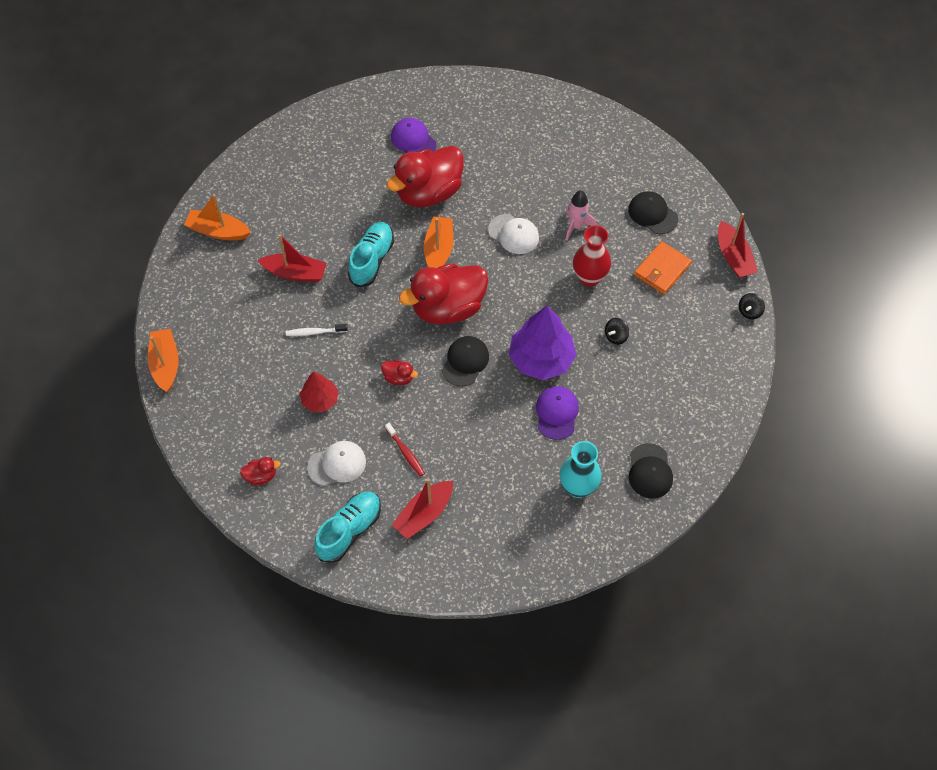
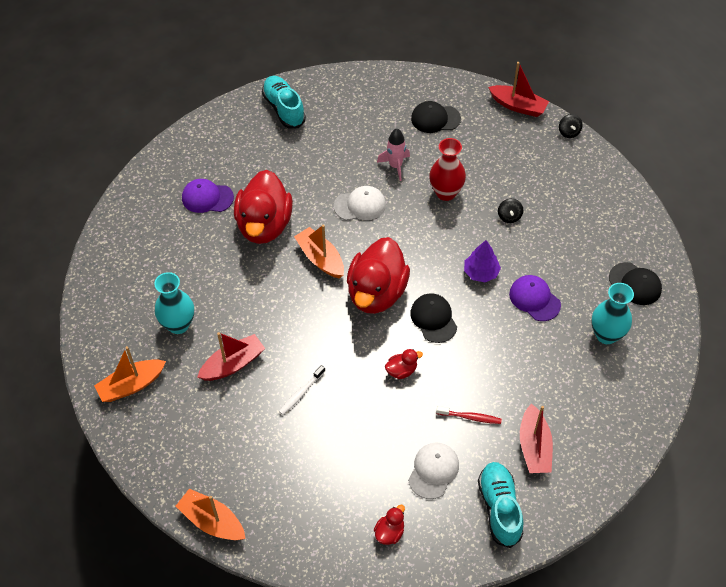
camera: 45 degrees left, 5 degrees down
red tree [300,372,338,412] -> none
turquoise shoe [348,222,394,287] -> turquoise shoe moved to [262,76,306,128]
purple tree [509,306,576,380] -> purple tree [464,240,501,282], size x0.57
orange wallet [634,241,692,294] -> none
none -> turquoise vase [154,272,194,334]

